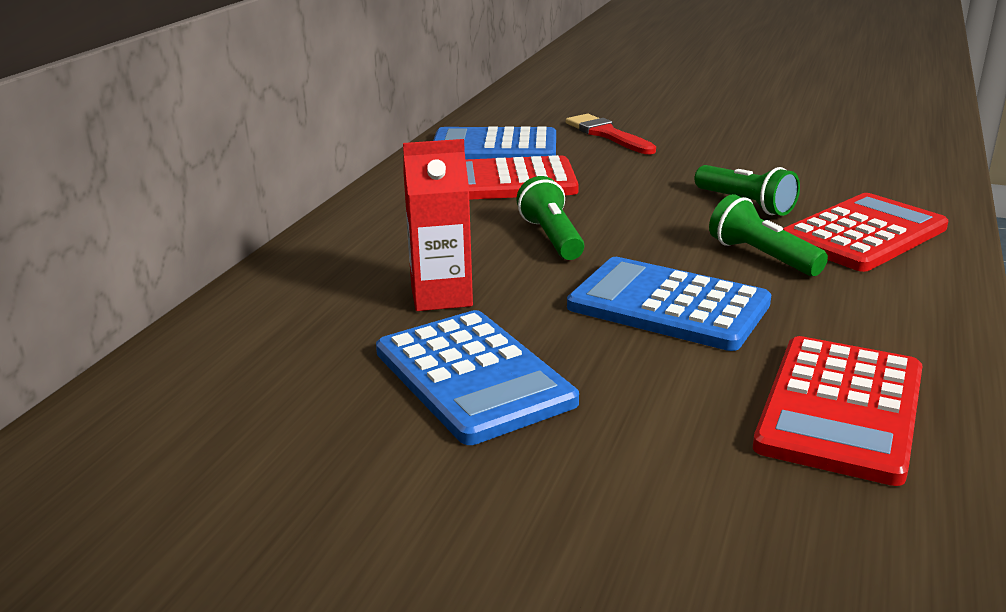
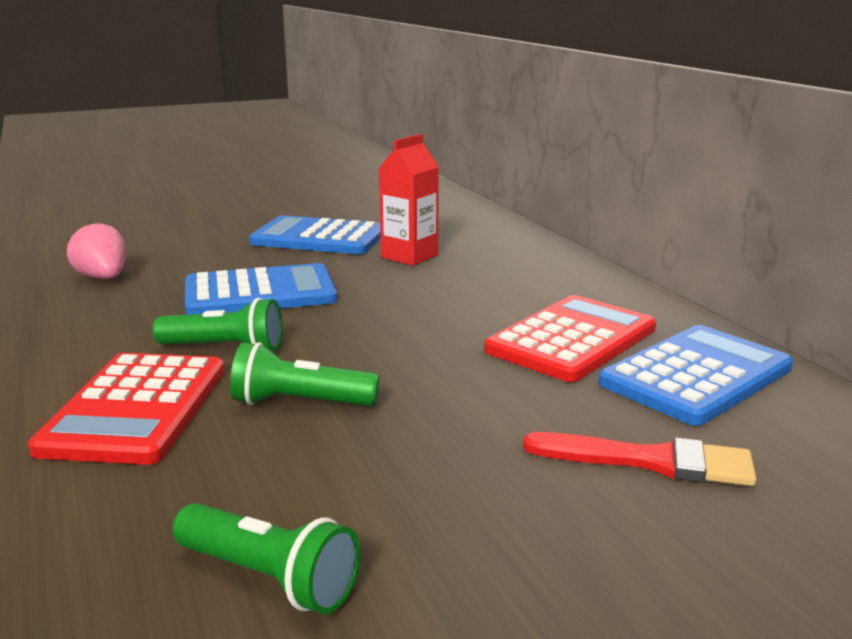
camera: 135 degrees right, 5 degrees down
green flashlight [516,176,584,260] -> green flashlight moved to [172,503,361,614]
red calculator [753,336,923,486] -> pink strawberry [67,222,126,279]

